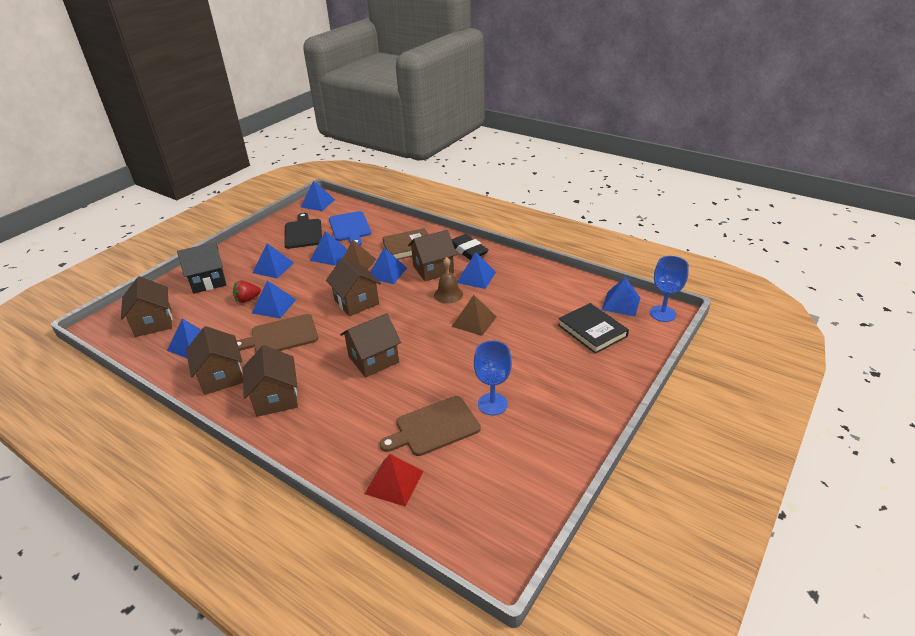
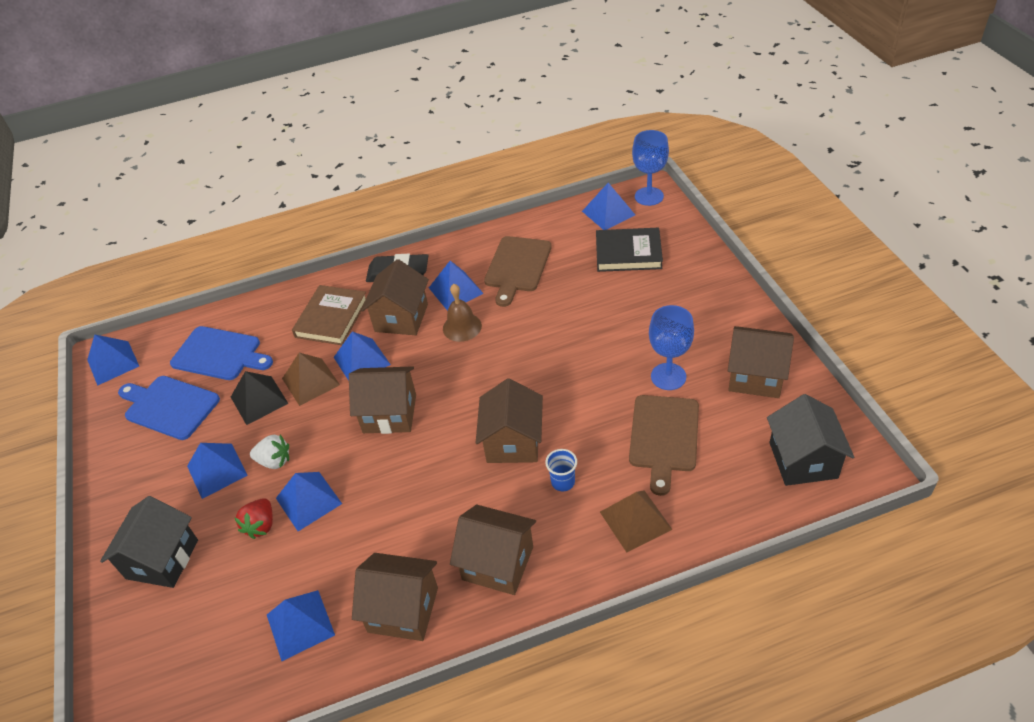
camera: 50 degrees left, 10 degrees up
brown house [121,276,172,337] -> brown house moved to [728,326,794,398]
brown cutting board [237,314,318,352] -> brown cutting board moved to [484,236,552,307]
black cutting board [284,213,322,249] -> blue cutting board [118,376,220,440]
blue pyramid [310,231,347,266] -> black pyramid [231,371,289,425]
red pyramid [365,454,423,507] -> none
brown pyramid [452,295,497,336] -> brown pyramid moved to [600,490,673,553]
none -> white strawberry [250,435,289,469]
none -> blue cup [545,449,577,491]
none -> black house [767,394,854,486]

